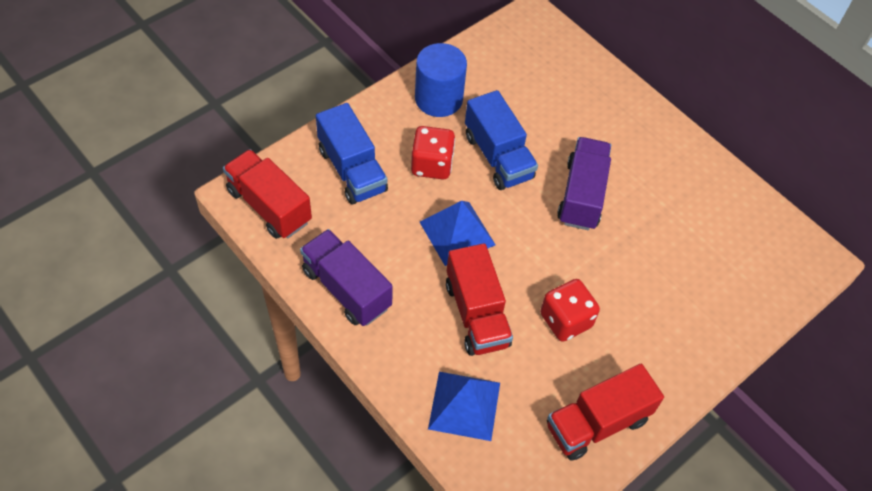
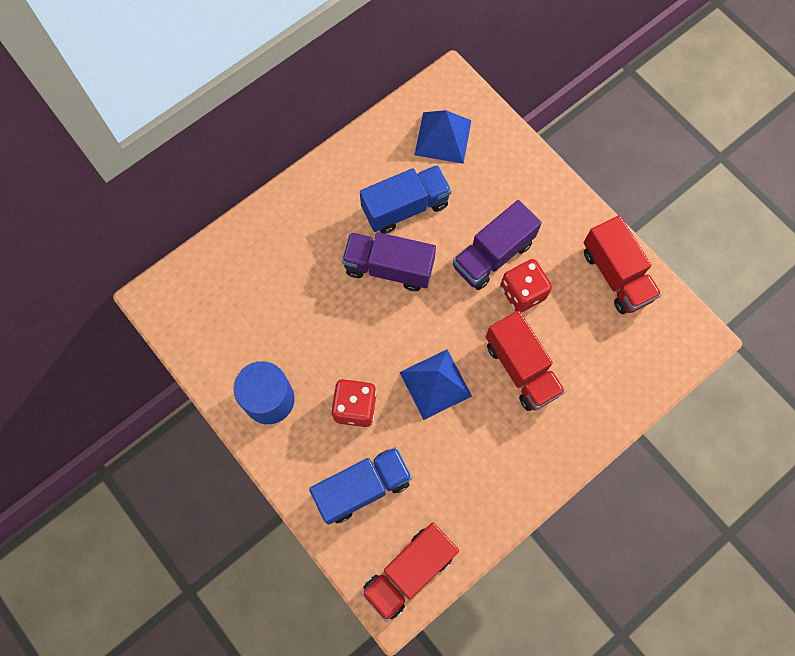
camera: 85 degrees left, 15 degrees up
purple truck [300,229,393,326] -> purple truck moved to [453,200,542,290]
blue pyramid [428,372,500,441] -> blue pyramid moved to [415,110,471,164]
red truck [446,243,513,356] -> red truck turned 75 degrees clockwise [486,311,566,411]
blue truck [465,90,538,190] -> blue truck moved to [360,165,452,234]

